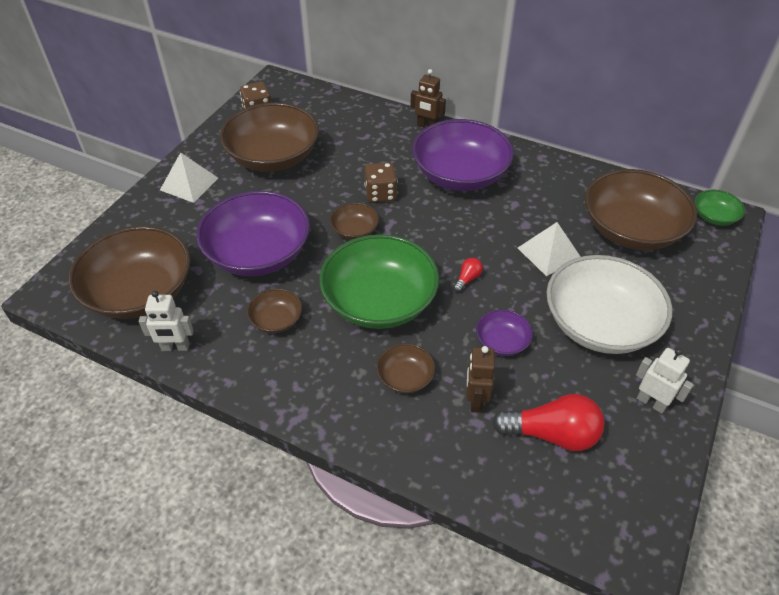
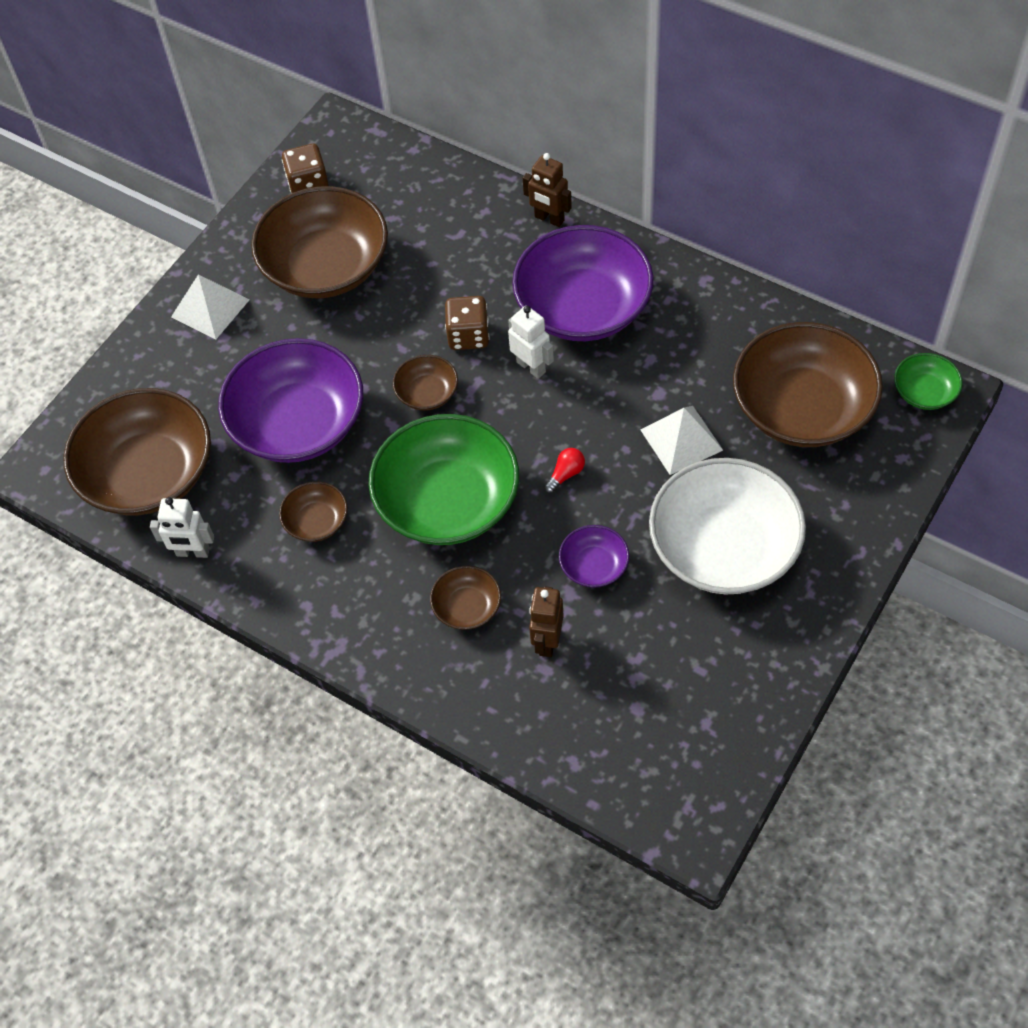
camera: 10 degrees right, 10 degrees up
red light bulb [492,394,605,451] -> none
white robot [636,348,694,413] -> white robot moved to [508,305,554,379]

